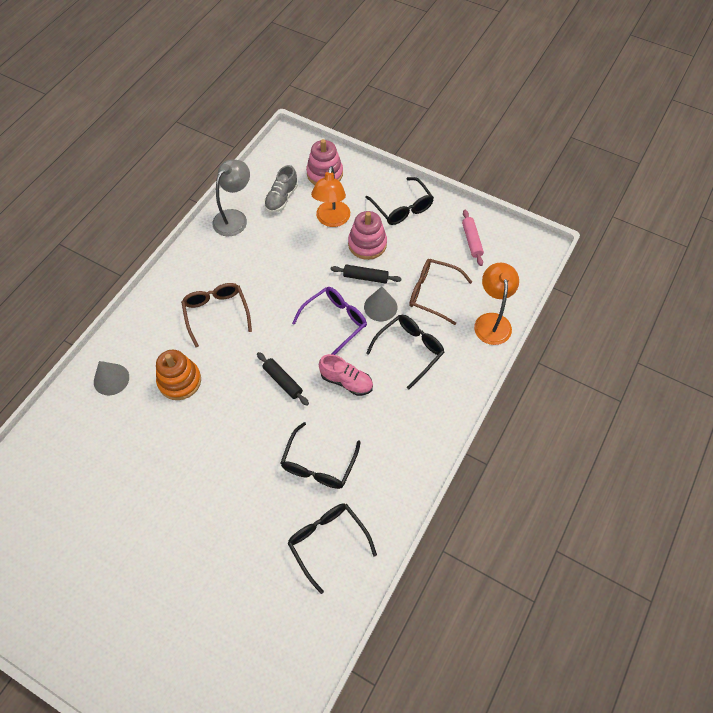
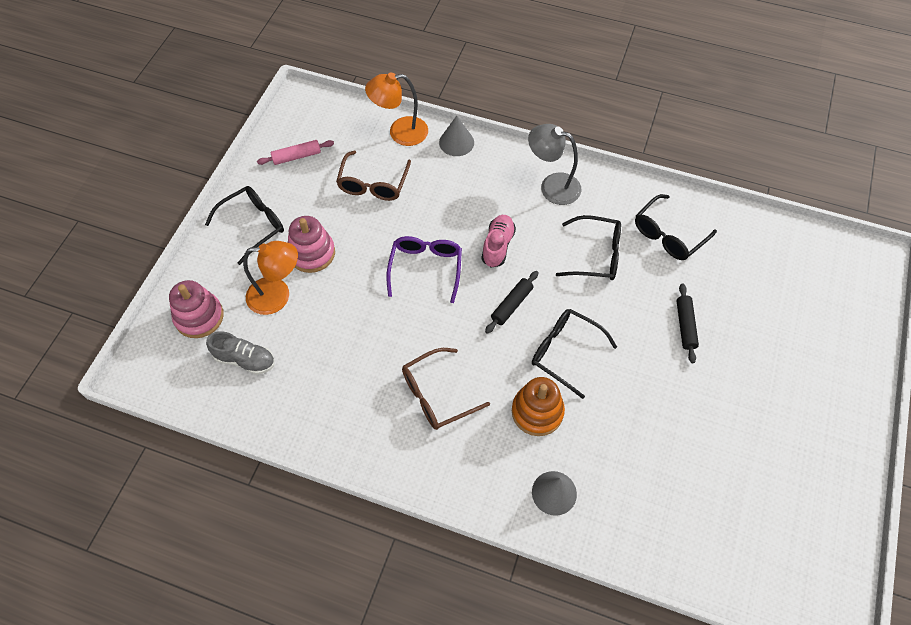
camera: 100 degrees left, 0 degrees up
grey lamp [212,160,250,236] -> grey lamp moved to [528,124,582,205]
purple glasses [292,287,367,355] -> purple glasses turned 60 degrees clockwise [386,236,462,303]
black rolling pin [330,265,402,284] -> black rolling pin moved to [676,283,699,363]
grey cone [364,287,397,321] -> grey cone moved to [439,116,474,156]
black glasses [366,315,444,389] -> black glasses moved to [532,309,617,399]

